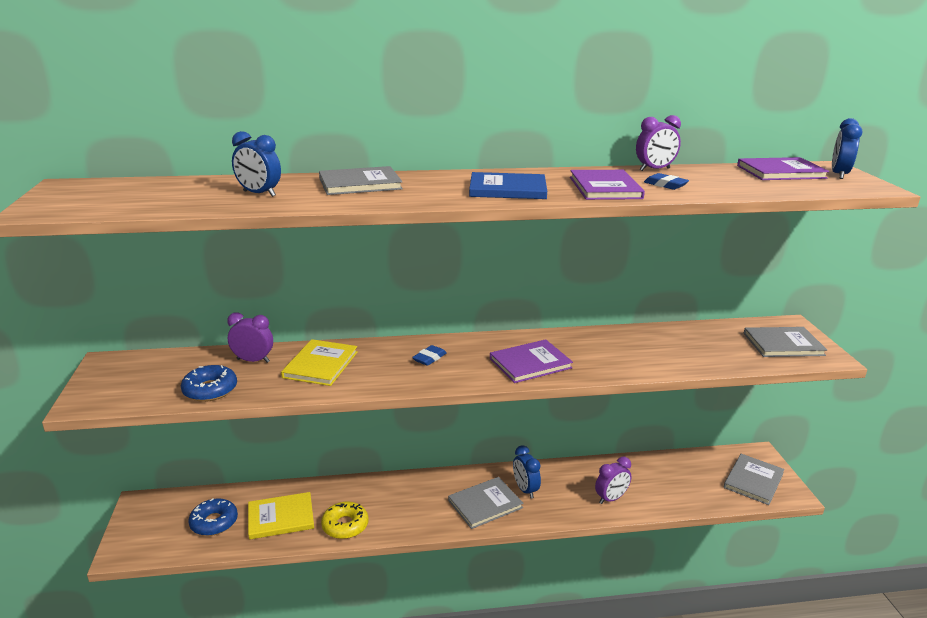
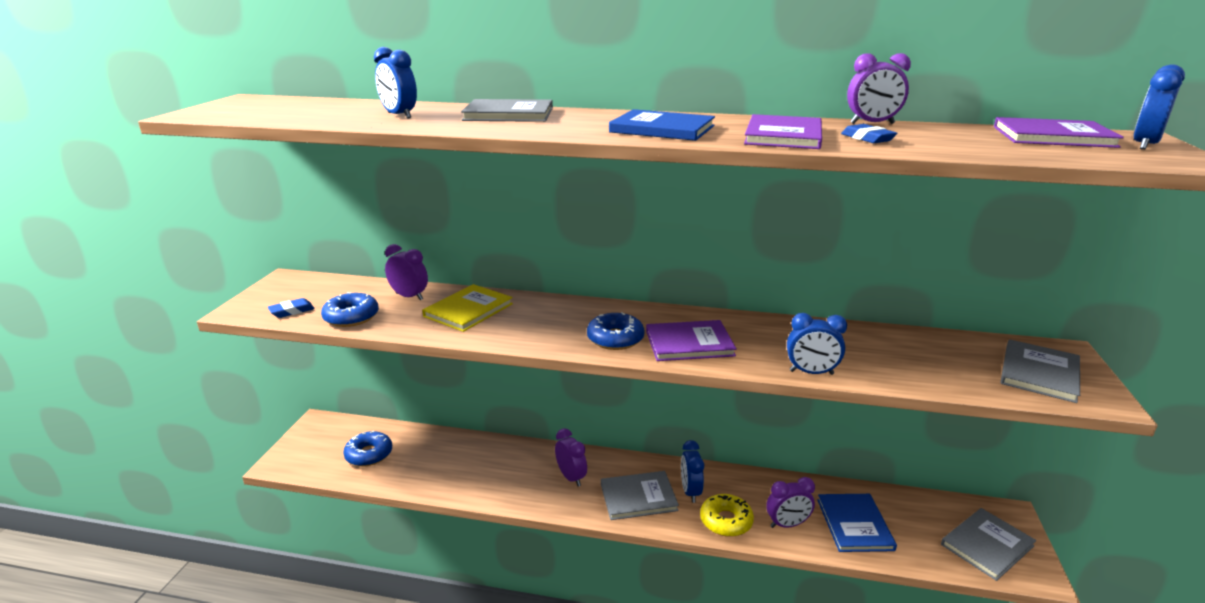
camera: 20 degrees right, 0 degrees up
yellow book [248,492,314,540] -> none
yellow donut [321,502,368,539] -> yellow donut moved to [700,494,754,537]
blue eraser [412,345,447,366] -> blue eraser moved to [268,298,315,318]
grey book [743,327,827,357] -> grey book turned 75 degrees counterclockwise [1000,339,1080,403]
none -> purple clock [555,428,587,487]
none -> blue donut [587,312,645,350]
none -> blue clock [787,313,847,375]
none -> blue book [817,494,897,552]

